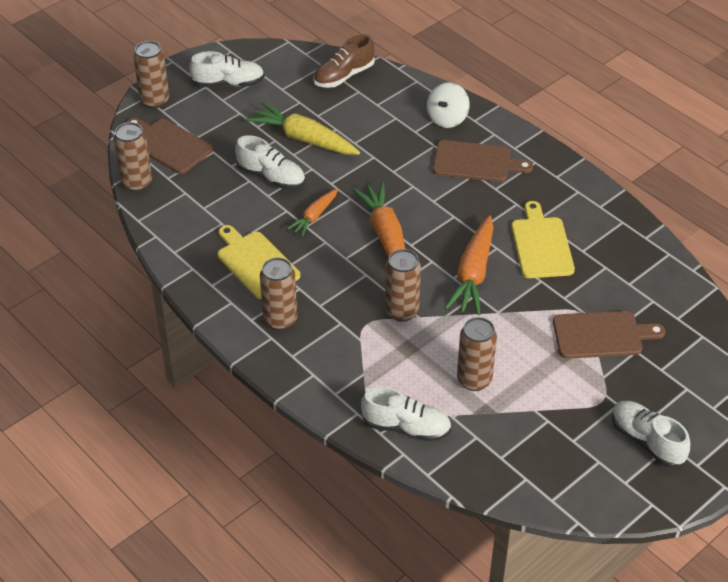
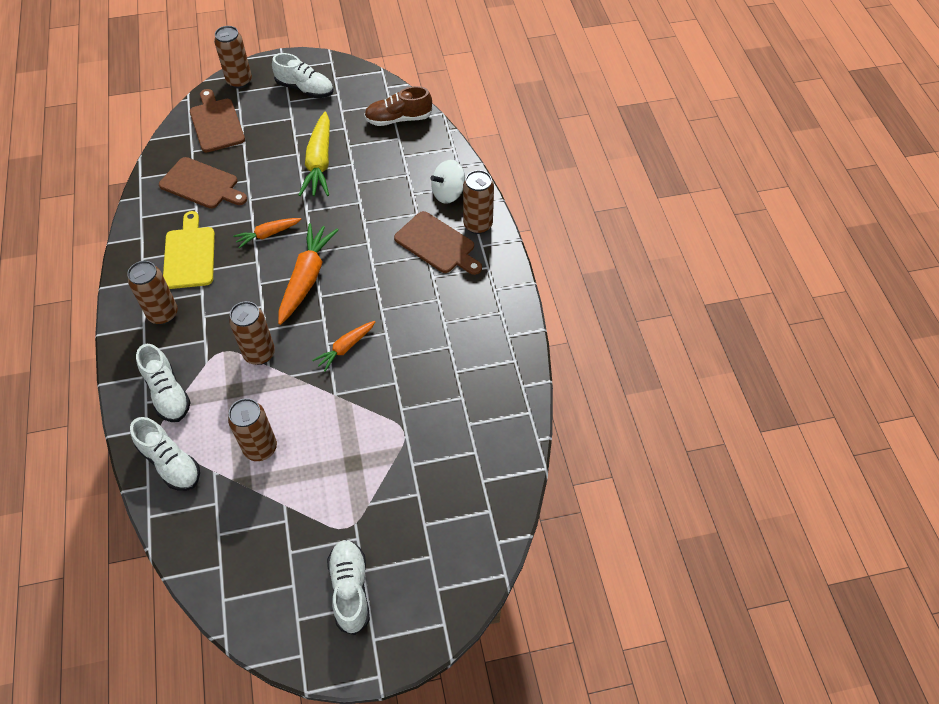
camera: 30 degrees right, 10 degrees up
brown can [114,122,152,192] -> brown can moved to [463,170,494,234]
white shoe [235,135,305,189] -> white shoe moved to [136,344,191,422]
yellow carrot [246,102,360,155] -> yellow carrot turned 150 degrees counterclockwise [299,112,330,196]
orange carrot [445,215,494,315] -> orange carrot [312,321,375,372], size x0.57
yellow cutting board [511,201,575,278] -> none
brown cutting board [553,311,665,359] -> brown cutting board moved to [159,157,247,209]

